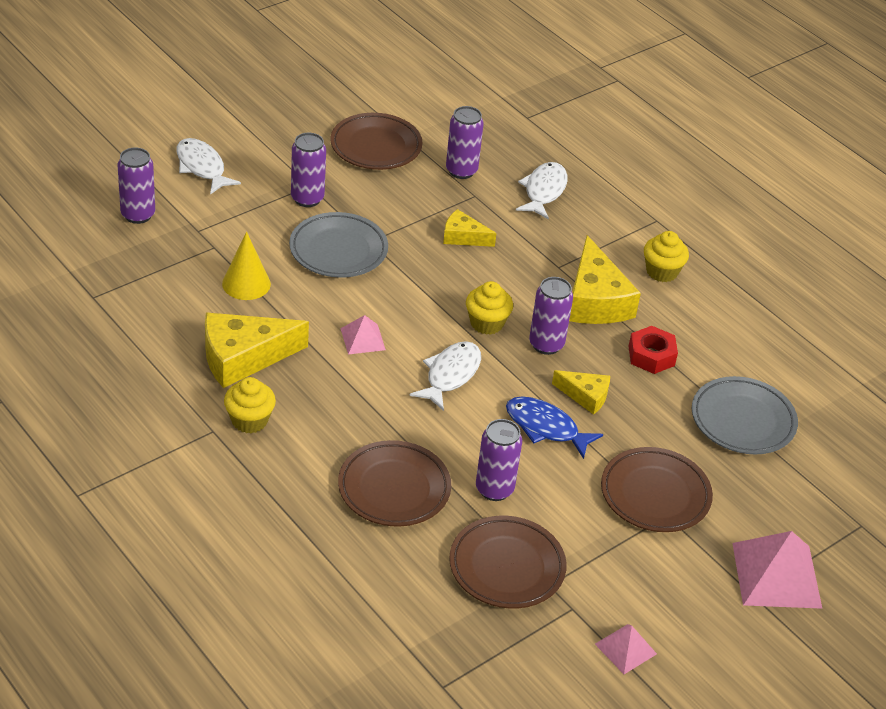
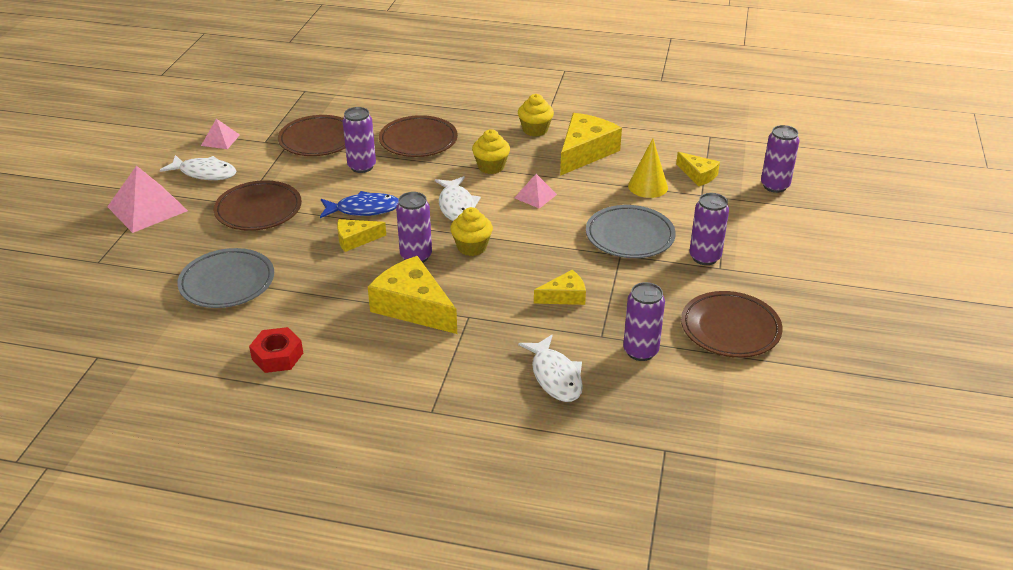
camera: 145 degrees right, 5 degrees down
white fish [176,138,241,195] -> white fish moved to [160,155,236,180]
red nut [628,326,678,374] -> red nut moved to [249,327,303,373]
yellow cupcake [644,231,689,282] -> yellow cupcake moved to [472,129,510,174]
none -> yellow cheese [676,152,720,186]

